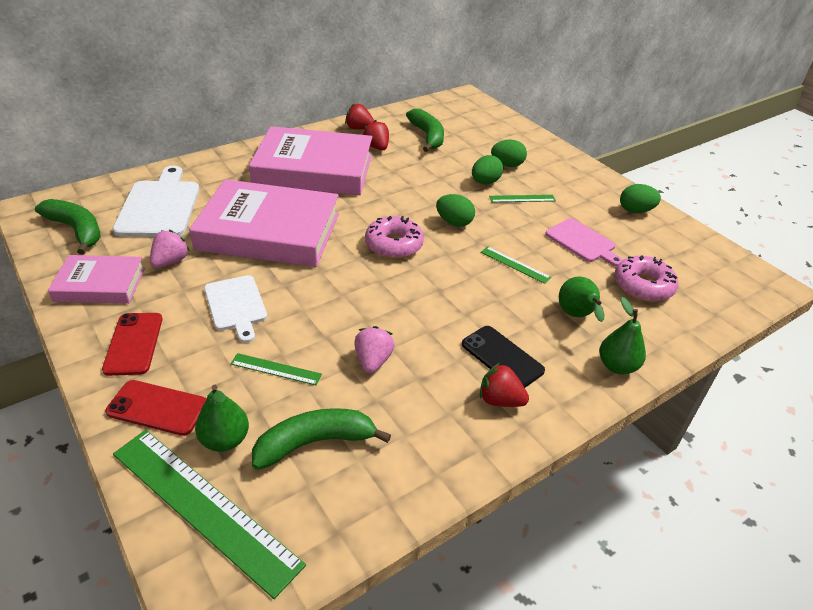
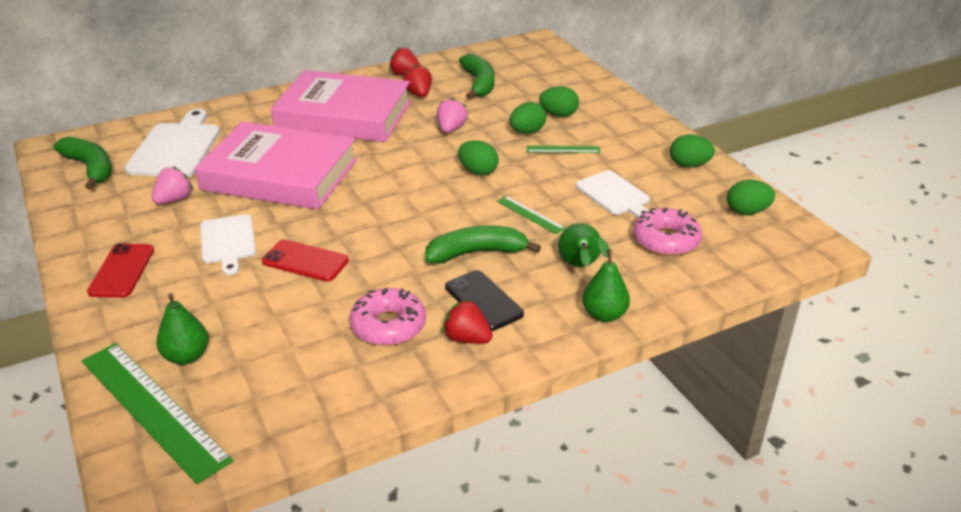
camera: 10 degrees right, 5 degrees down
pink book [48,255,145,303] -> none
red phone [105,380,206,436] -> red phone moved to [262,239,349,281]
green ruler [231,353,322,386] -> none
green banana [252,408,391,470] -> green banana moved to [425,225,541,264]
pink strawberry [354,326,395,373] -> pink strawberry moved to [437,98,467,133]
pink donut [365,216,424,259] -> pink donut moved to [349,288,426,346]
pink cutting board [545,218,623,267] -> white cutting board [575,170,650,218]
none -> green egg [727,180,775,215]

